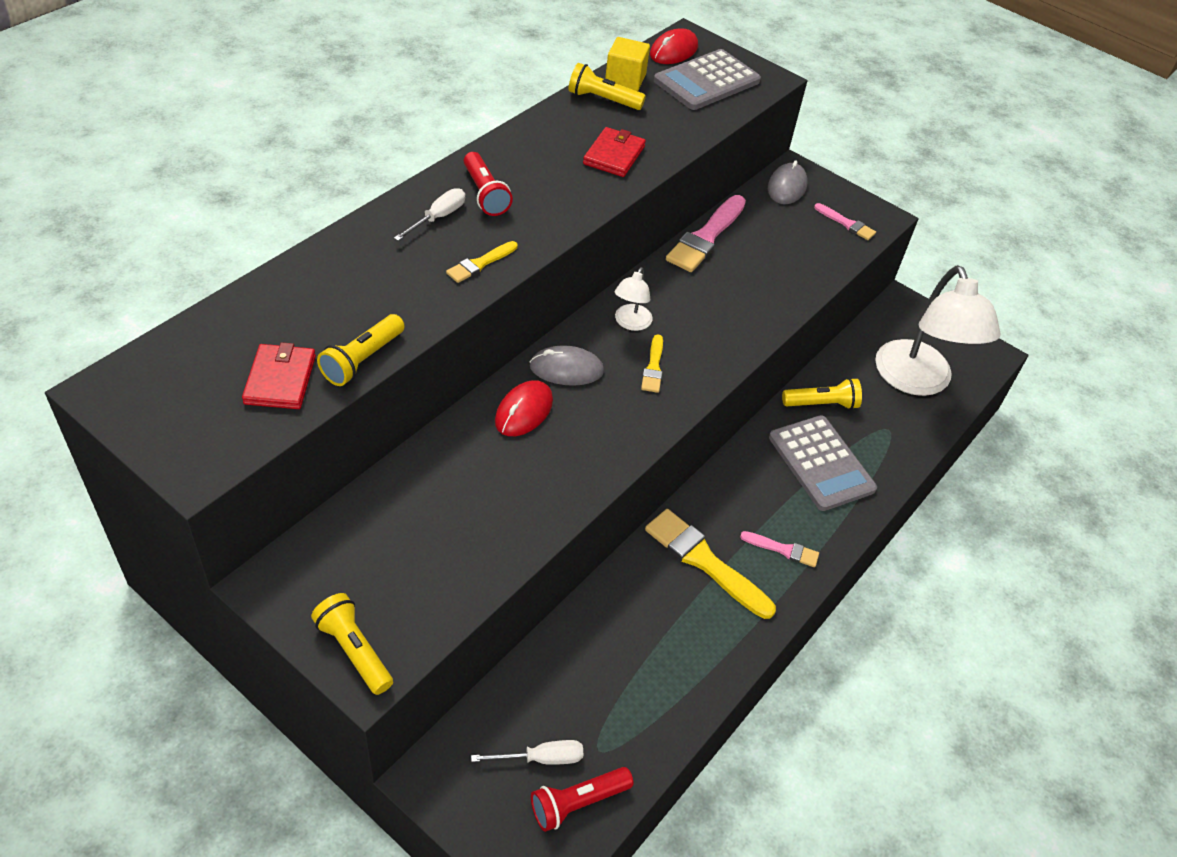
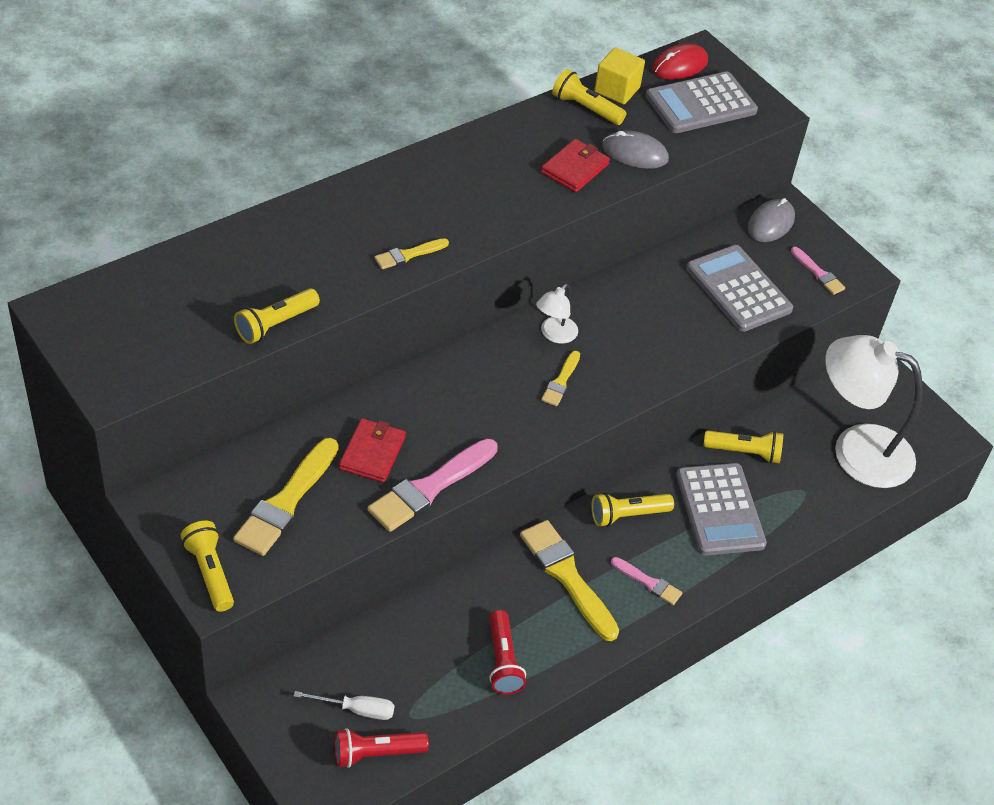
camera: 15 degrees right, 0 degrees up
red wallet [242,342,316,409] -> red wallet moved to [339,418,406,483]
white screwdriver [394,188,465,241] -> none
red flashlight [464,152,513,216] -> red flashlight moved to [489,610,526,695]
red mouse [495,380,553,436] -> none
grey mouse [530,345,604,386] -> grey mouse moved to [602,130,669,169]
pink brush [666,195,746,272] -> pink brush moved to [368,439,498,532]
white lamp [875,265,1001,396] -> white lamp turned 105 degrees clockwise [825,335,923,488]
none -> yellow brush [233,438,339,556]
none -> yellow flashlight [591,493,674,527]
none -> grey calculator [686,245,793,332]

